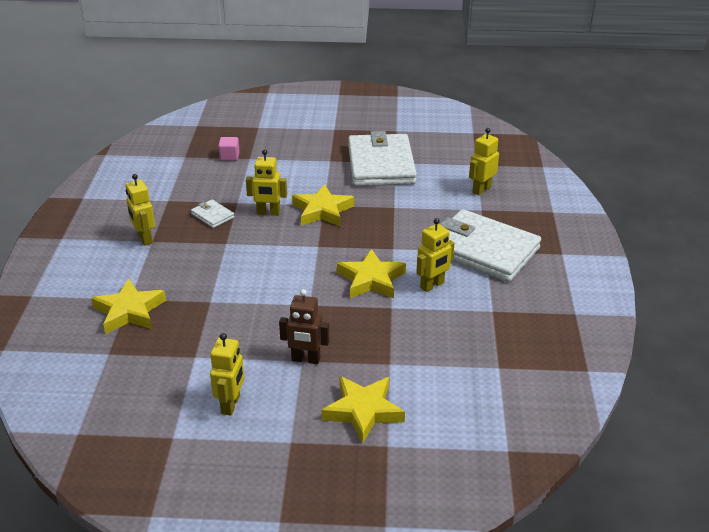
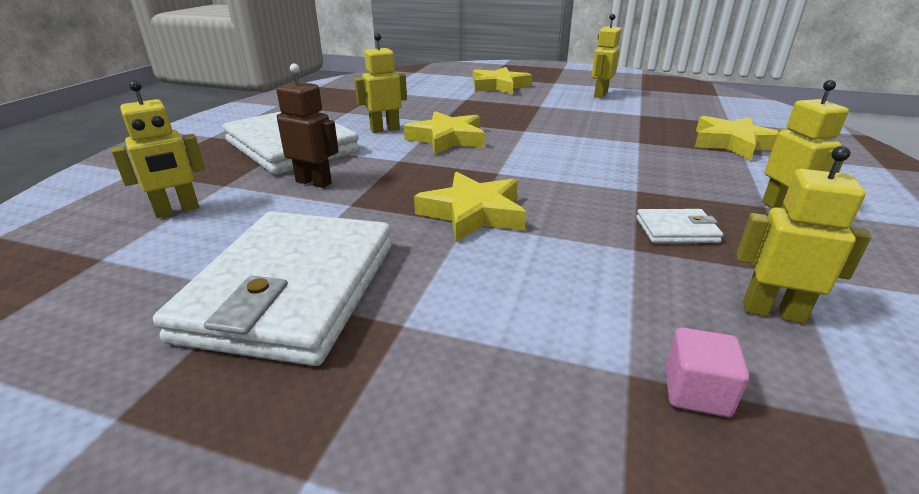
camera: 165 degrees left, 5 degrees down
white wallet [191,200,234,228] -> white wallet turned 60 degrees counterclockwise [636,209,723,243]
yellow robot [246,149,287,216] -> yellow robot moved to [736,146,872,324]
brown robot [279,289,329,364] -> brown robot moved to [276,64,339,188]

